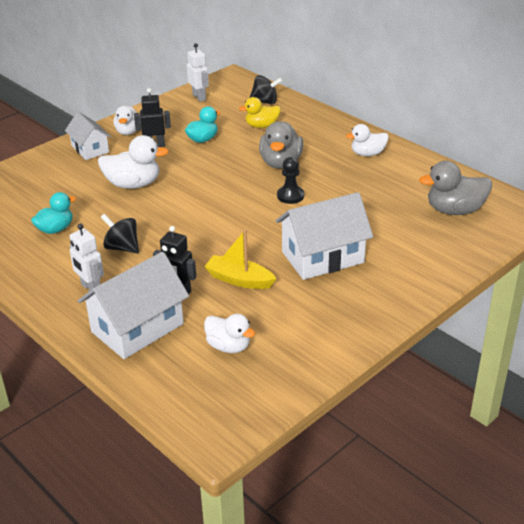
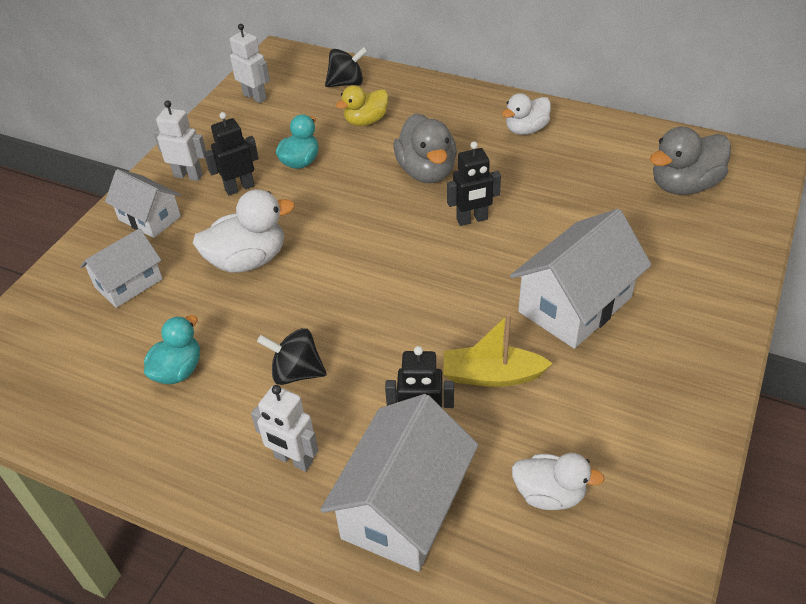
camera: 20 degrees left, 10 degrees up
white duck [113,106,141,135] -> white robot [154,100,206,181]
black pawn [277,157,304,204] -> black robot [447,142,501,226]
none -> white house [80,228,163,308]

